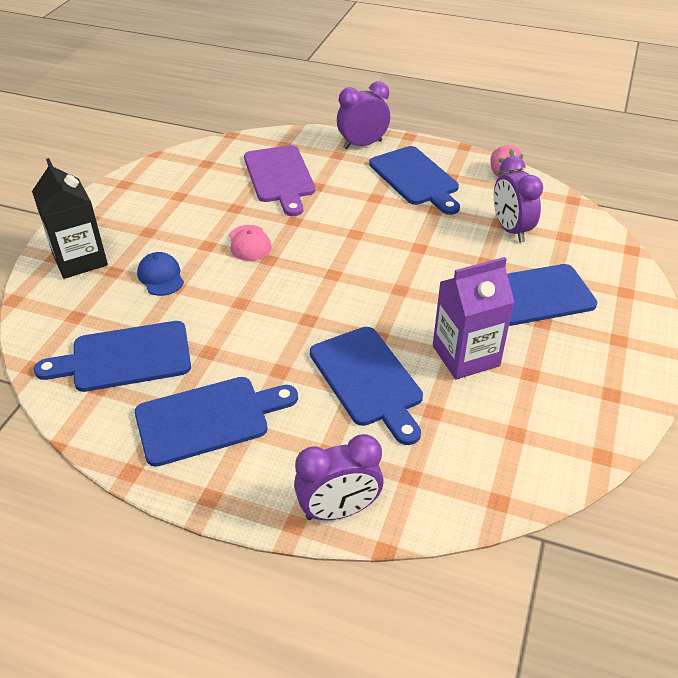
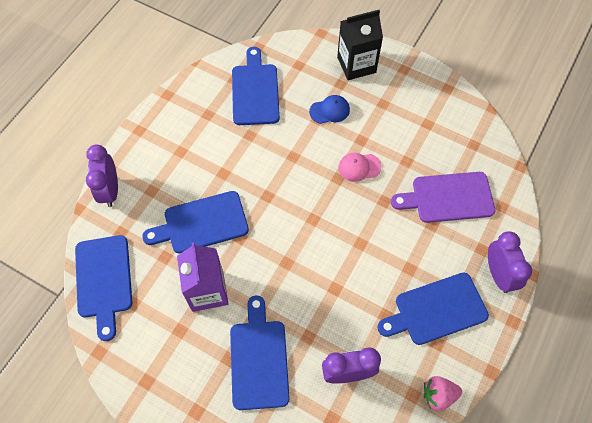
camera: 100 degrees right, 20 degrees up
blue cutting board [135,377,298,467] -> blue cutting board moved to [75,235,132,341]

